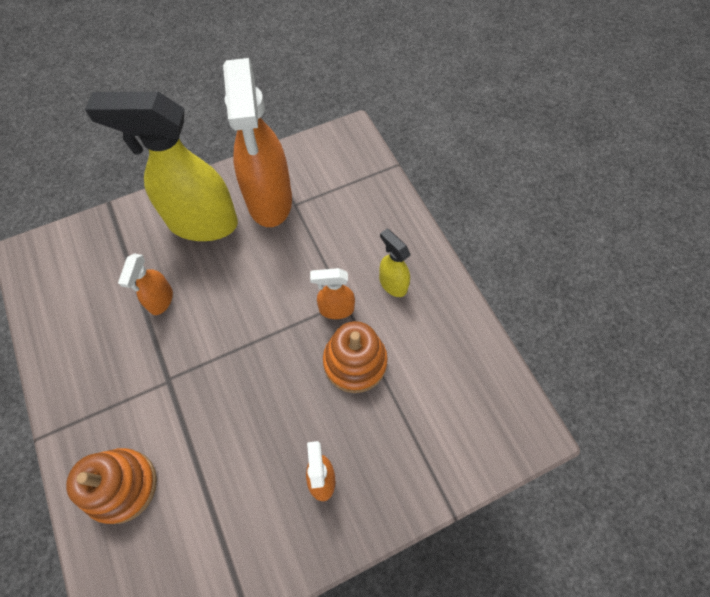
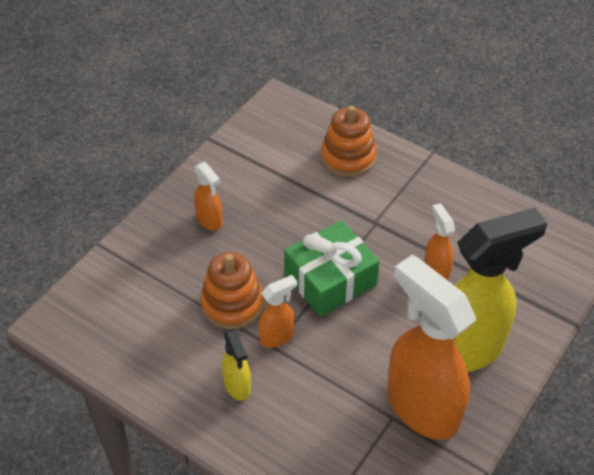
camera: 150 degrees right, 15 degrees down
yellow spray bottle [379,228,410,297] -> yellow spray bottle turned 45 degrees clockwise [222,328,251,401]
none -> green gift [284,220,380,317]

